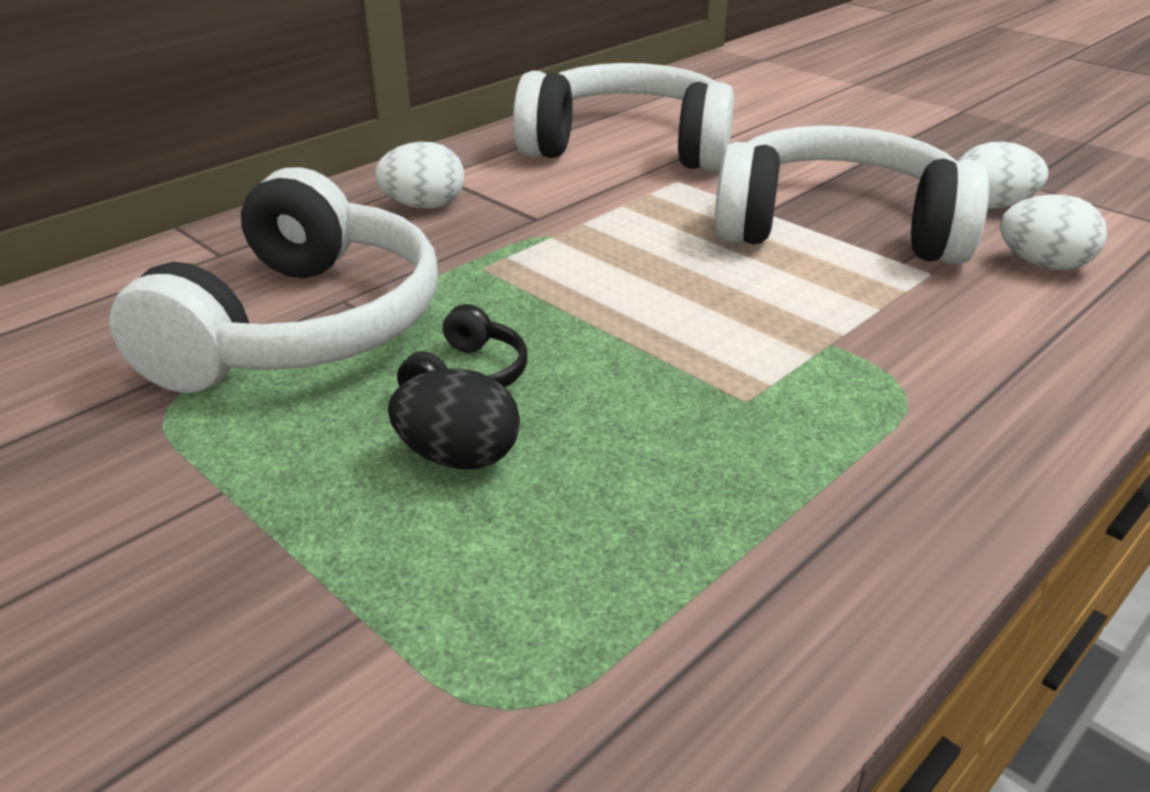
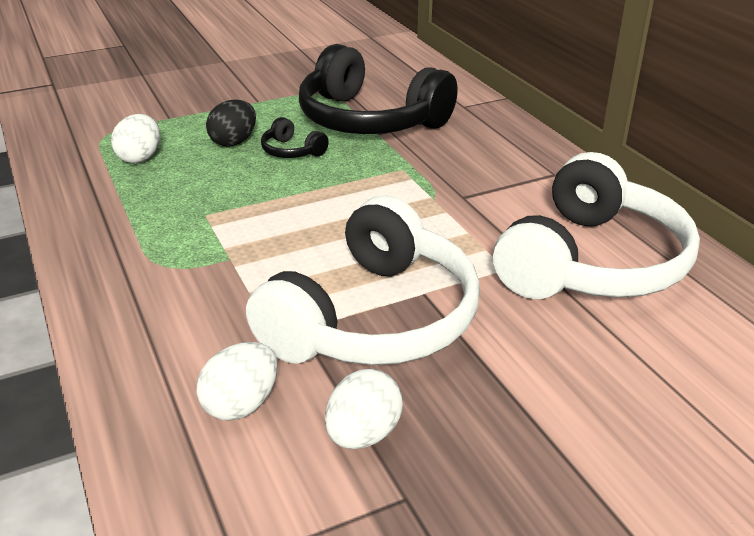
camera: 110 degrees right, 0 degrees up
white headphones [109,167,438,393] -> black headphones [299,44,458,134]
white egg [375,141,465,209] -> white egg moved to [111,114,160,163]

